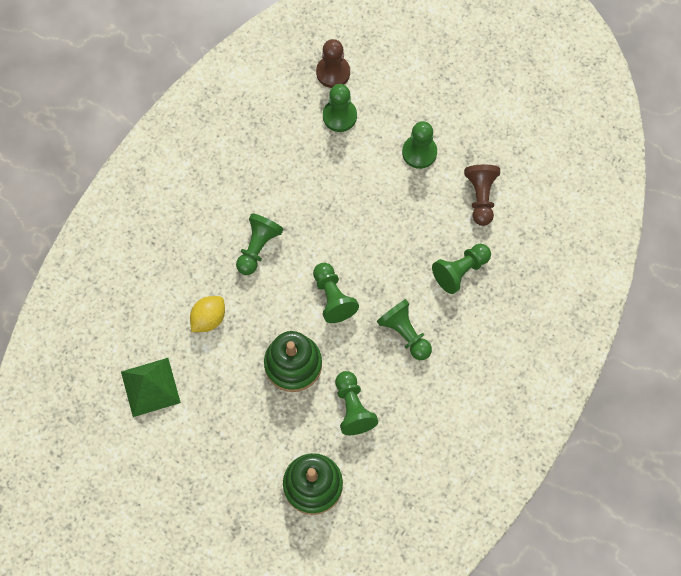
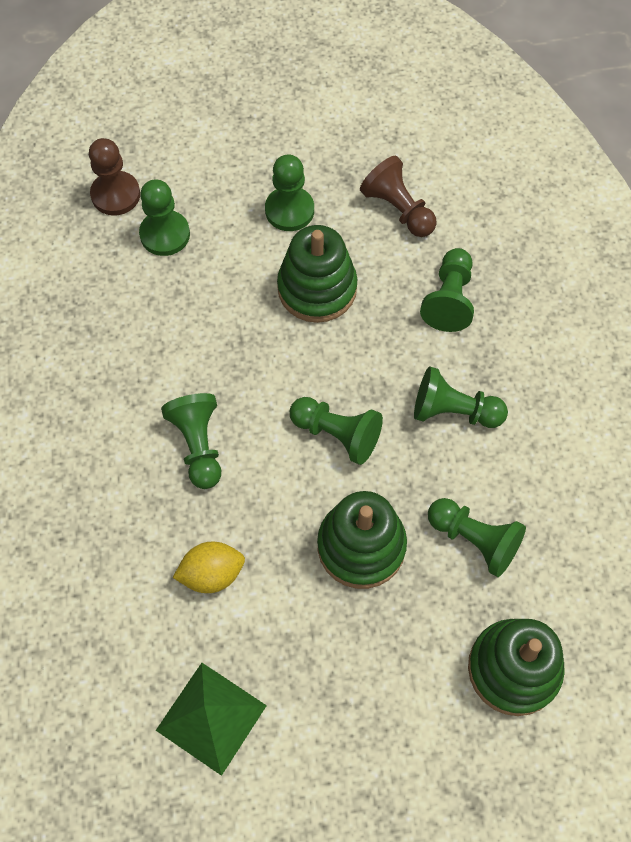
camera: 40 degrees left, 5 degrees down
yellow lemon [190,296,225,332] -> yellow lemon turned 75 degrees clockwise [173,542,245,593]
none -> green stacking toy [277,225,357,323]

